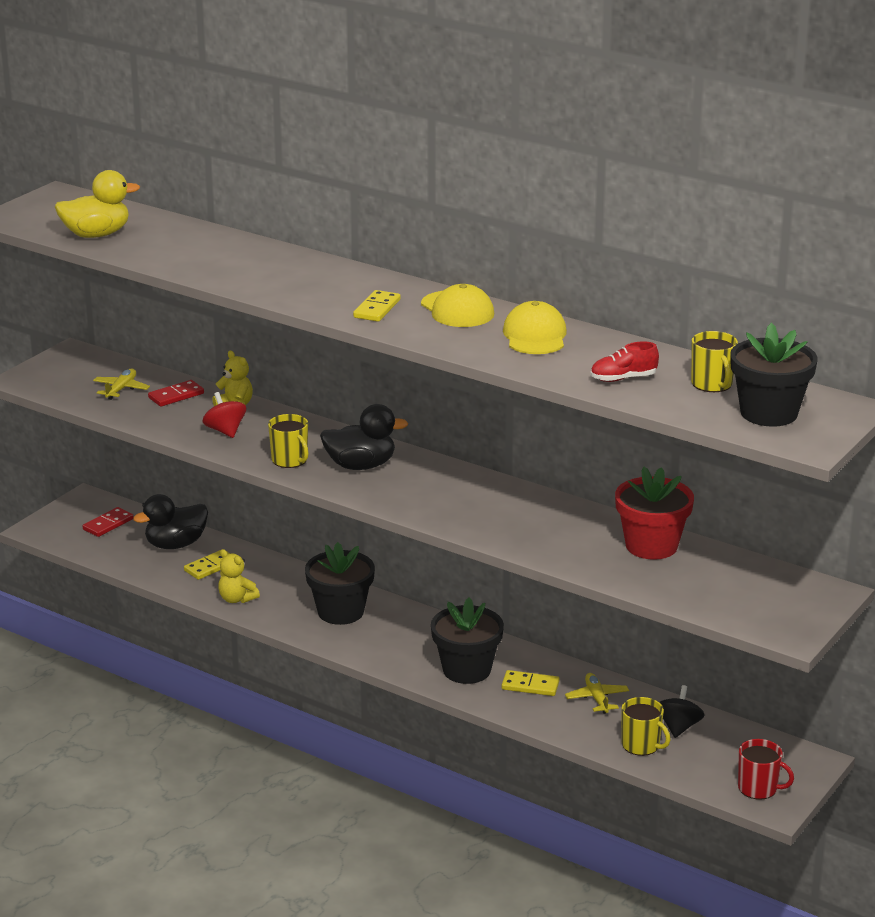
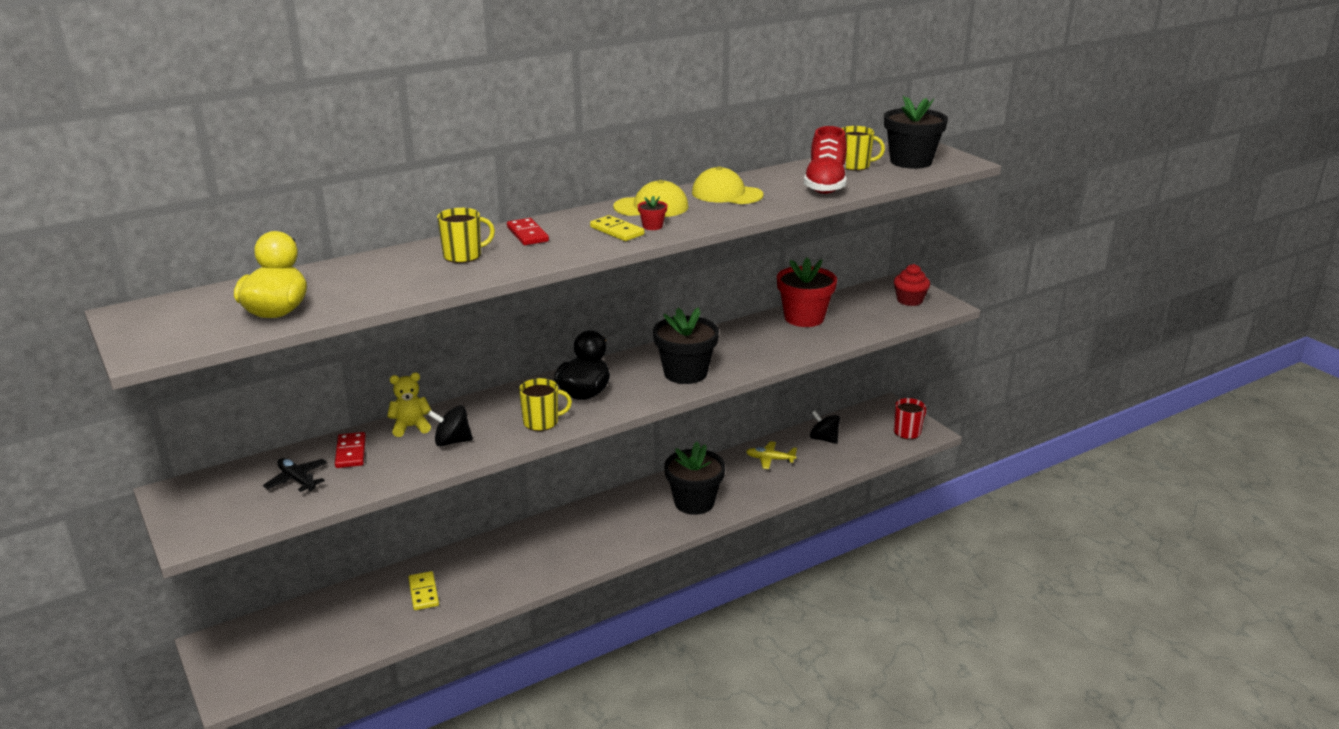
camera: 65 degrees left, 0 degrees up
red domino [83,507,133,537] -> red domino moved to [507,218,549,245]
yellow plane [93,369,150,400] -> black plane [263,458,327,492]
black duck [133,494,208,549] -> none
red spinning top [202,392,246,438] -> black spinning top [428,406,473,446]
yellow teddy bear [218,549,260,603] -> none
black flower pot [305,542,375,625] -> black flower pot moved to [653,307,719,384]
yellow domino [502,670,560,696] -> none
red shoe [590,342,659,382] -> red shoe [804,126,847,194], size x1.75
yellow mug [621,697,670,756] -> yellow mug moved to [437,208,495,263]
none -> red flower pot [638,196,668,230]
none -> red cupcake [894,264,930,306]

